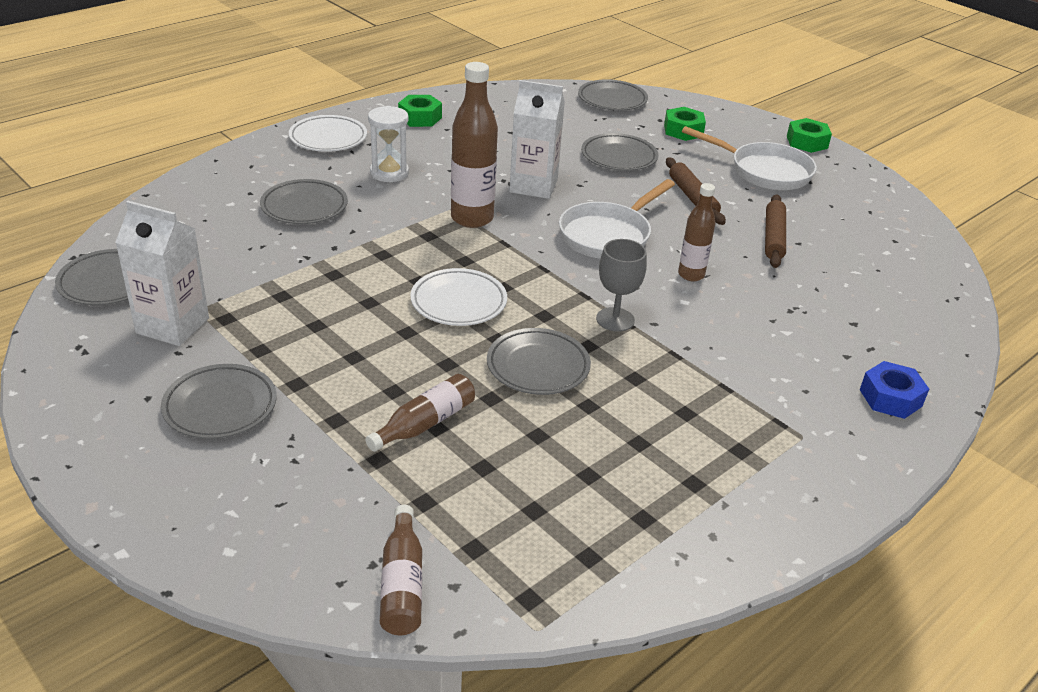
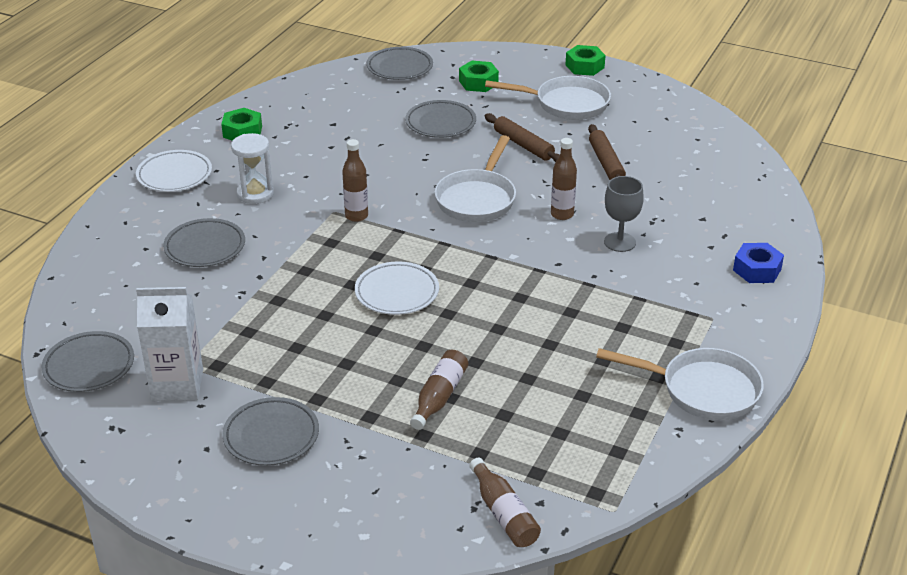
camera: 20 degrees left, 0 degrees up
brown bottle [451,62,498,228] -> brown bottle [342,139,368,222], size x0.59
grey plate [487,328,591,395] -> none
white carton [509,80,565,199] -> none
grey goblet [596,239,647,332] -> grey goblet moved to [604,176,644,252]
none -> white pan [596,348,764,420]

